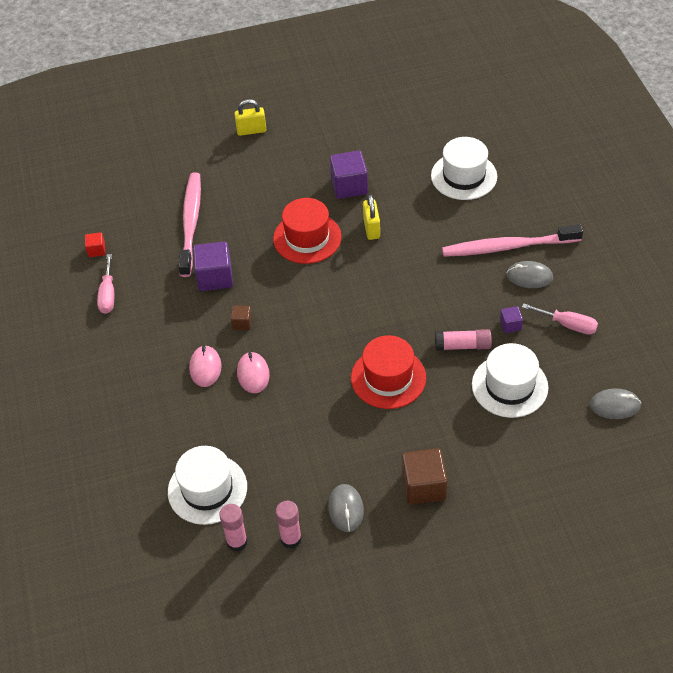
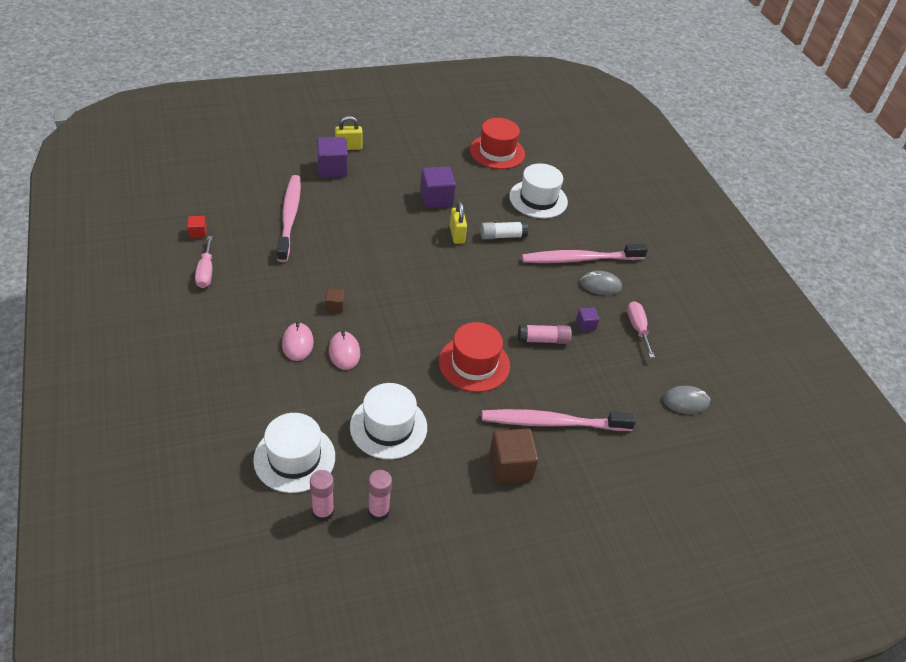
camera: 10 degrees left, 5 degrees down
purple cube [193,241,233,291] -> purple cube moved to [317,137,348,177]
red hat [273,198,342,264] -> red hat moved to [470,118,525,169]
grey mouse [328,484,364,532] -> none
white hat [472,343,548,418] -> white hat moved to [350,383,427,459]
pink screwdriver [522,303,598,335] -> pink screwdriver turned 120 degrees counterclockwise [627,301,655,358]
none -> white glue stick [480,221,528,239]
none -> pink toothbrush [482,409,636,431]

